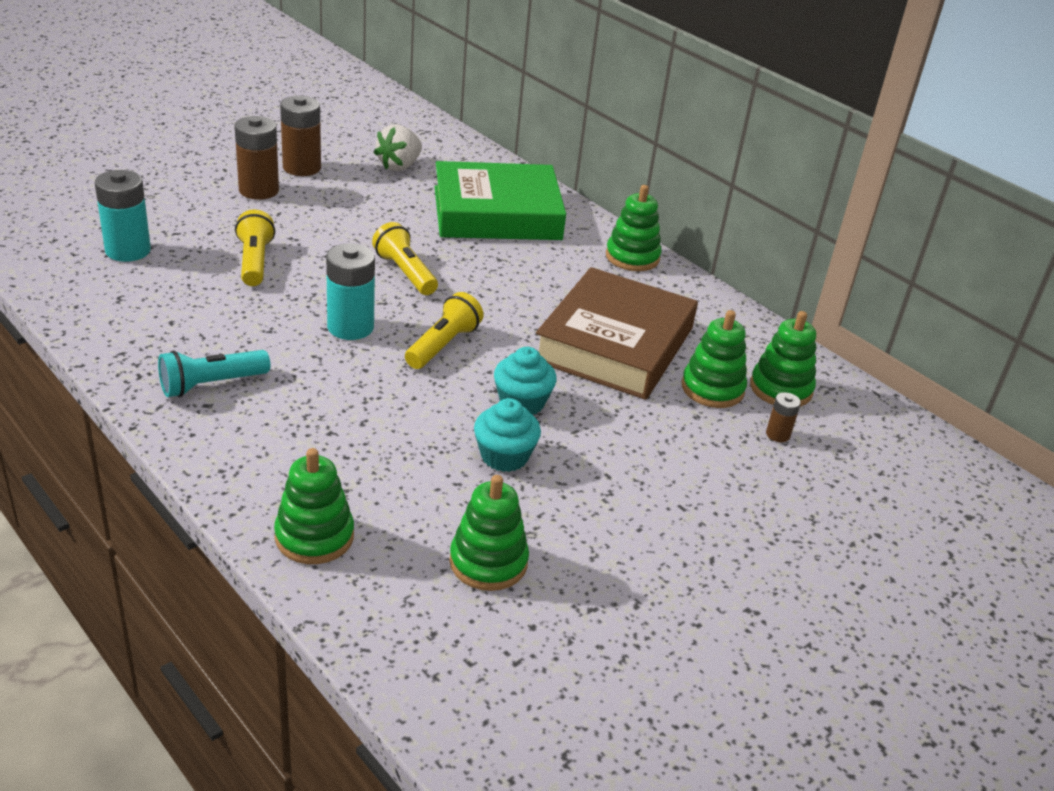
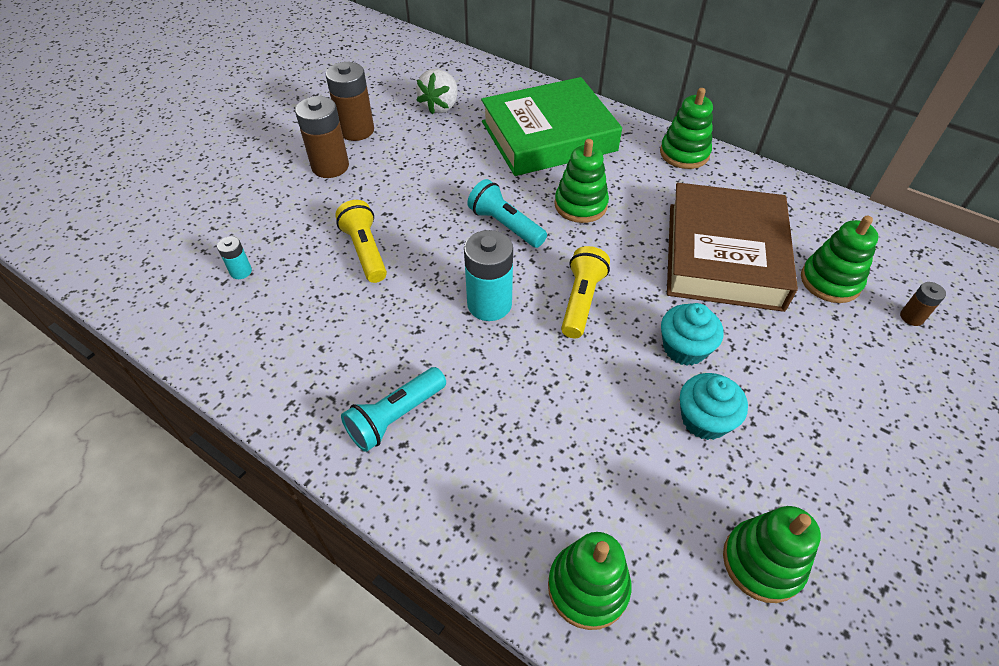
camera: 10 degrees left, 15 degrees up
turquoise battery [95,170,151,262] -> turquoise battery [217,236,252,279], size x0.50
yellow flashlight [372,222,438,295] -> turquoise flashlight [467,179,547,248]
green stacking toy [750,311,816,407] -> green stacking toy moved to [554,139,609,223]

